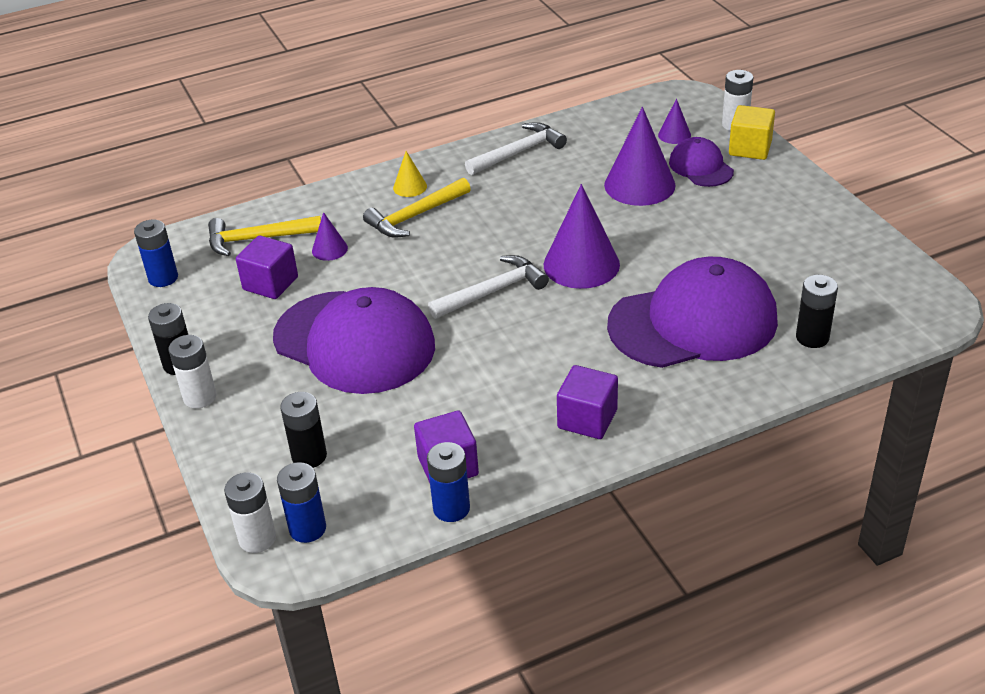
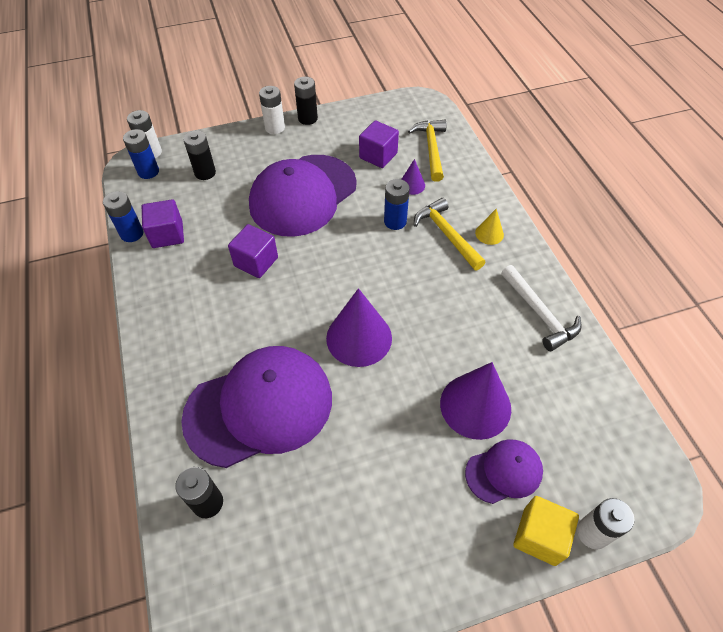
camera: 95 degrees right, 15 degrees up
blue battery [134,219,178,287] -> blue battery moved to [384,179,410,230]
white hammer [428,255,549,319] -> none
purple cube [557,365,618,439] -> purple cube moved to [228,224,278,278]
purple cap [607,257,778,368] -> purple cap turned 105 degrees counterclockwise [181,346,332,468]
purple cone [658,99,691,144] -> none

